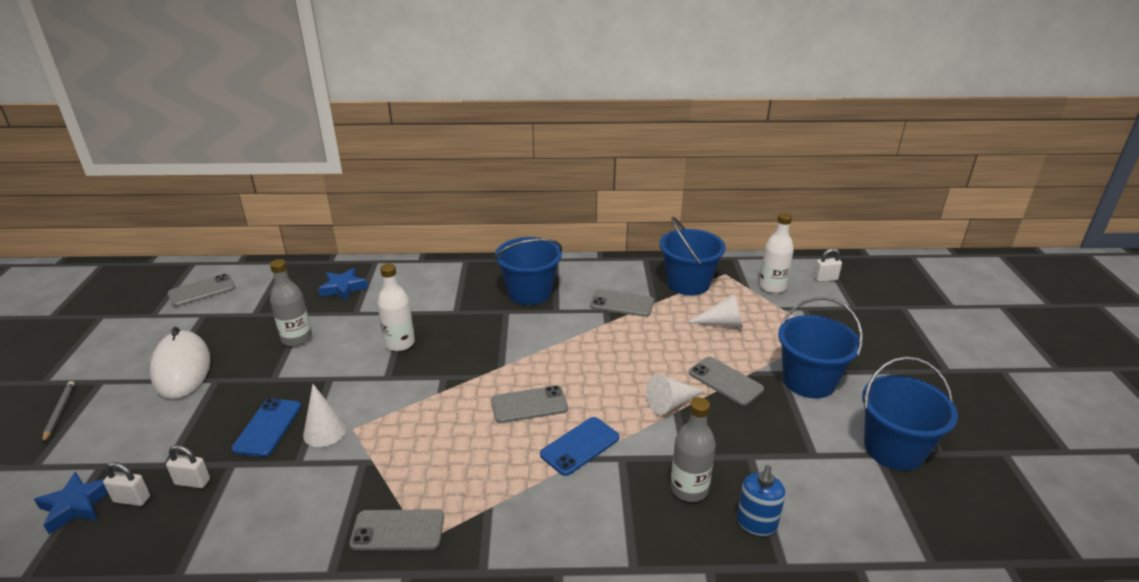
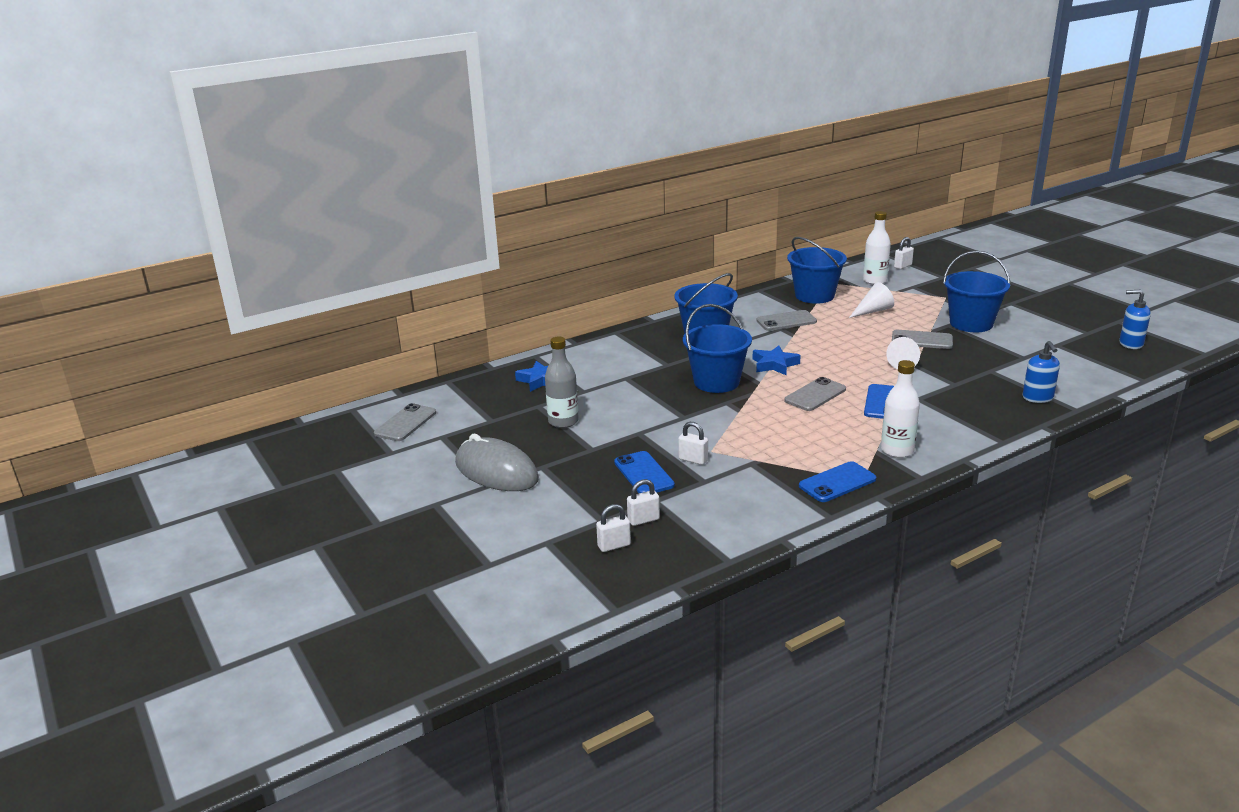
camera: 30 degrees left, 5 degrees down
blue star [34,472,108,534] -> blue star moved to [753,346,801,375]
grey pencil [42,381,75,443] -> none
white mouse [150,327,211,399] -> grey mouse [455,434,539,491]
white cone [303,384,346,447] -> white padlock [678,422,708,465]
grey phone [349,509,444,551] -> blue phone [799,461,876,502]
white bottle [377,263,415,351] -> white bottle moved to [881,360,920,458]
grey bottle [670,397,716,502] -> none
blue bucket [862,356,958,471] -> blue bucket moved to [683,304,752,393]
none -> blue soap dispenser [1119,290,1151,349]

